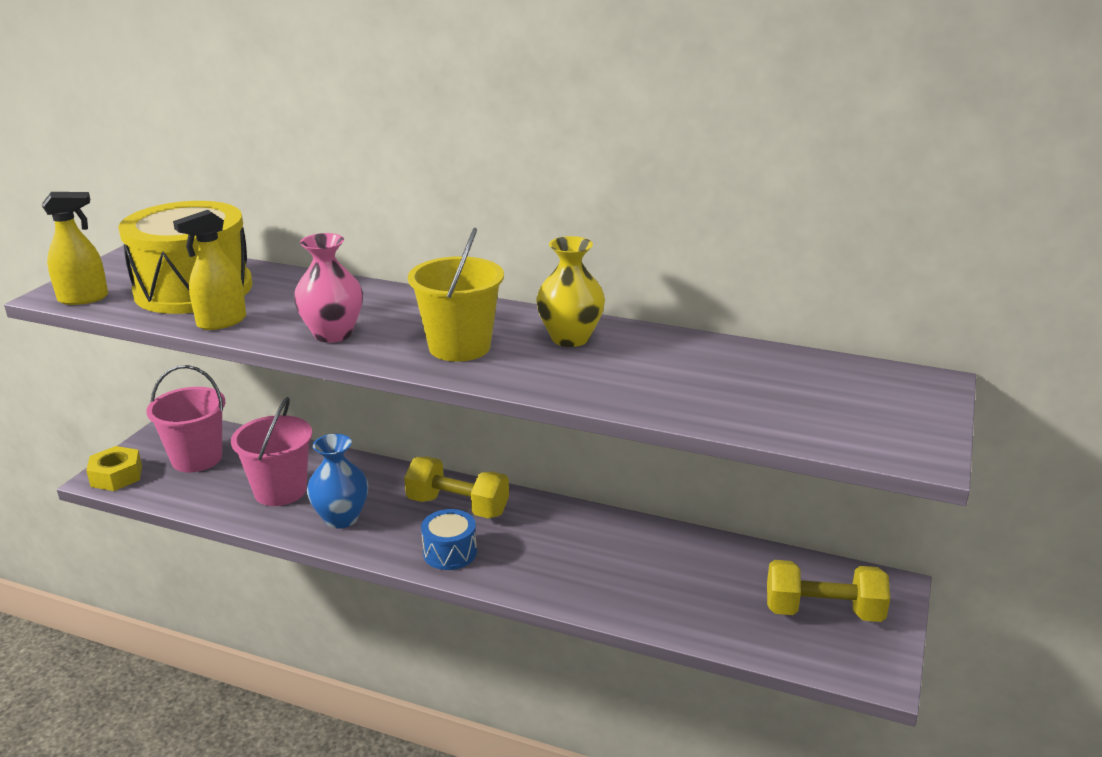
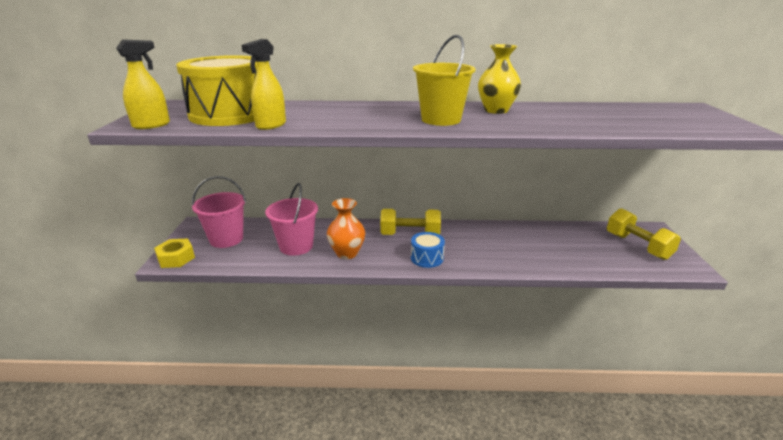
camera: 20 degrees left, 0 degrees up
pink vase [294,233,363,343] -> none
blue vase [307,434,368,528] -> orange vase [327,198,365,259]
yellow dumbbell [767,560,890,622] -> yellow dumbbell turned 75 degrees clockwise [607,208,681,260]

